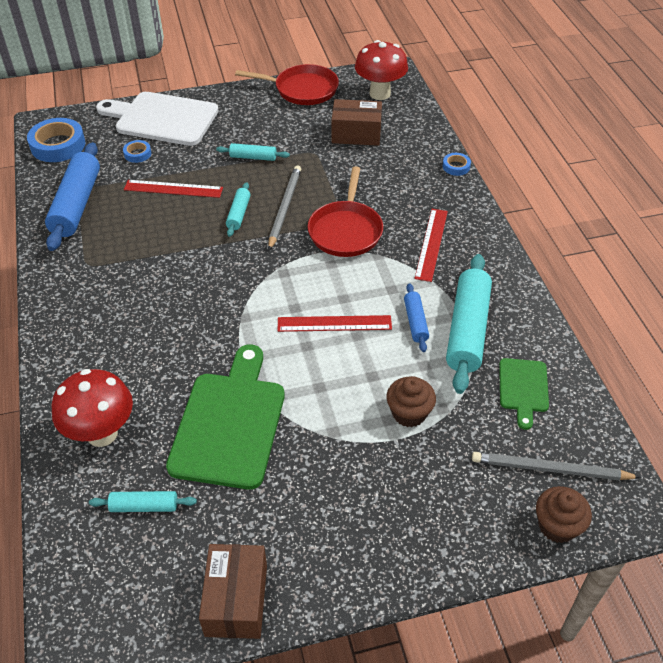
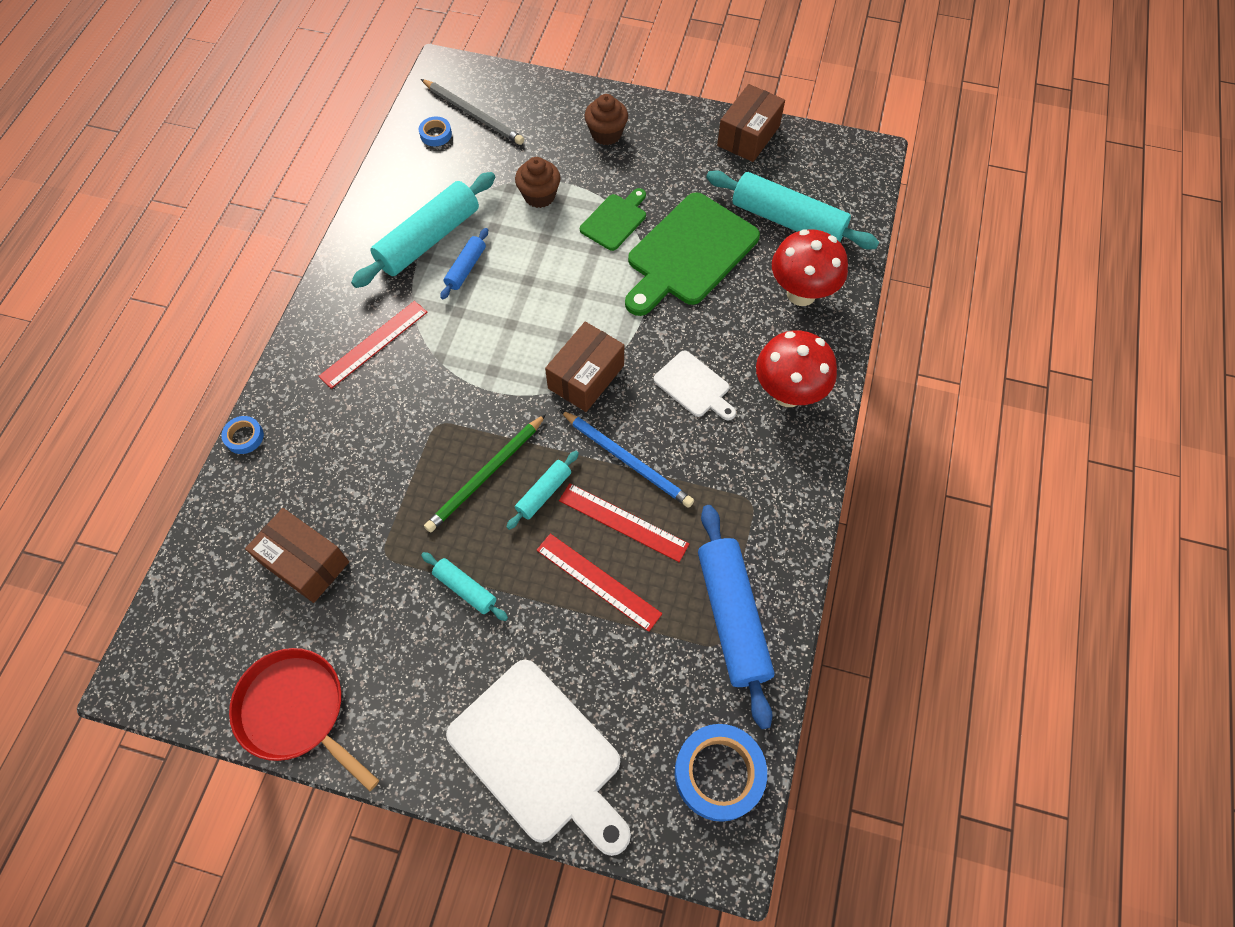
camera: 150 degrees left, 15 degrees up
blue rolling pin [45,142,100,251] -> blue rolling pin turned 45 degrees counterclockwise [698,505,775,729]
turquoise rolling pin [89,491,197,512] -> turquoise rolling pin [706,171,879,250], size x2.02
blue tape [123,140,151,163] -> blue tape moved to [419,116,452,146]
grey pencil [268,165,301,250] -> green pencil [424,414,546,533]
red ruler [278,315,392,332] -> red ruler moved to [559,483,689,562]
red pan [308,166,383,257] -> none
red mushroom [355,40,408,100] -> red mushroom moved to [756,330,837,407]
green cutting board [499,358,549,430] -> green cutting board moved to [580,188,646,251]
brown cupcake [536,486,592,543] -> brown cupcake moved to [585,94,628,145]
none -> brown box [545,322,624,412]
none -> blue pencil [560,410,694,508]
none -> white cutting board [654,351,736,421]

